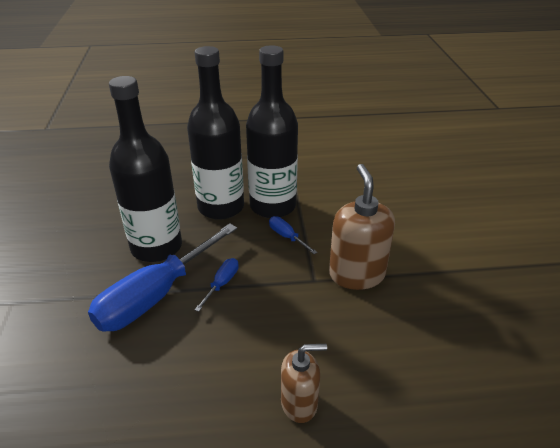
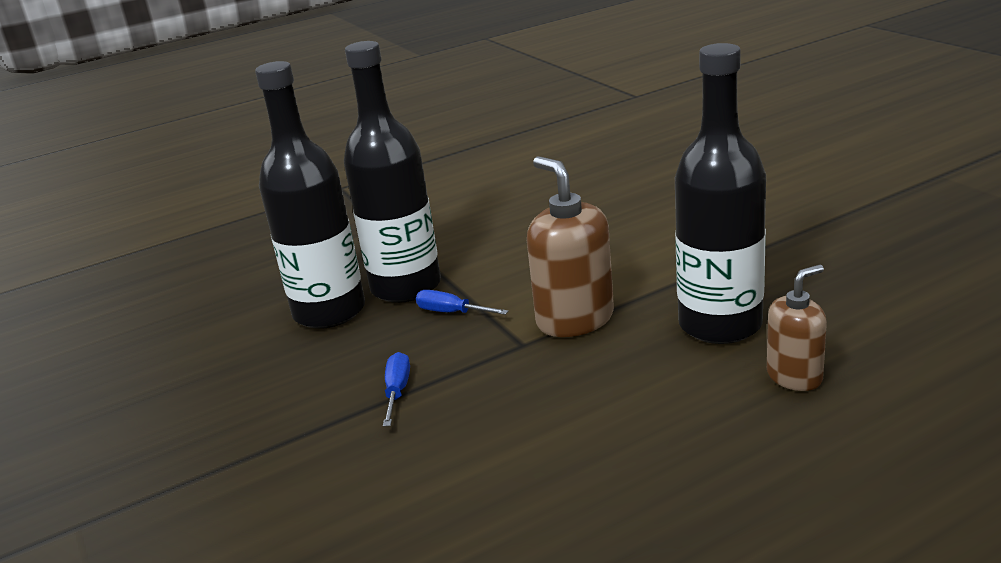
camera: 20 degrees left, 10 degrees down
blue screwdriver [88,223,237,332] -> none
black bottle [109,76,182,262] -> black bottle moved to [675,43,766,344]
brown soap dispenser [281,344,327,423] -> brown soap dispenser moved to [767,265,827,391]

